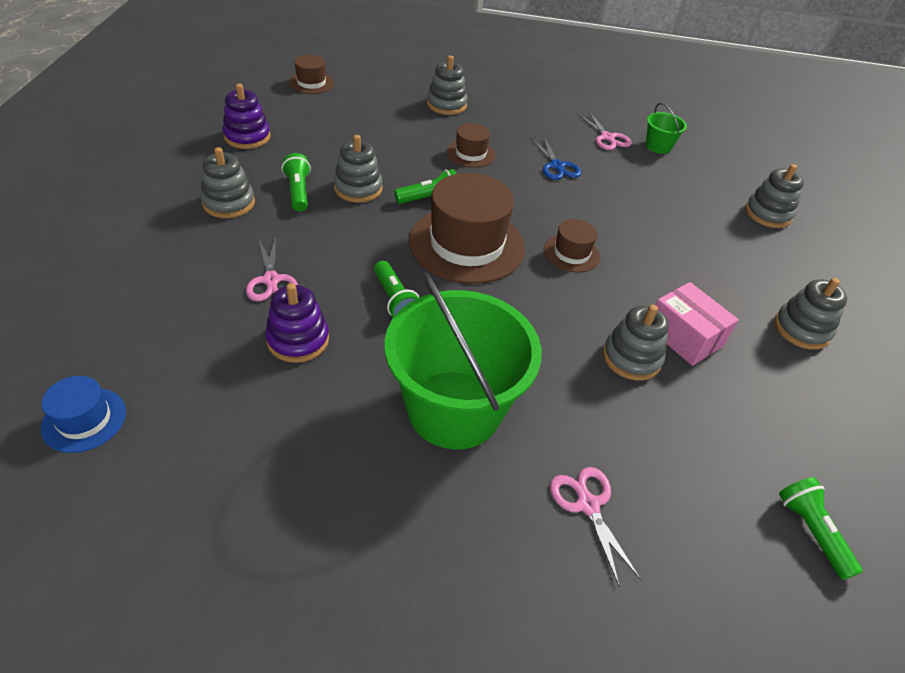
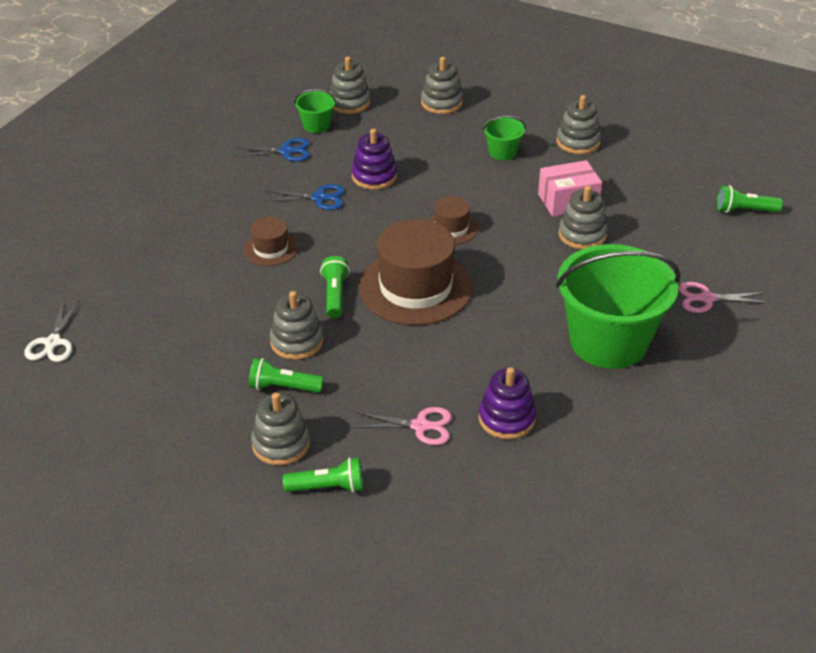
camera: 65 degrees left, 5 degrees down
blue hat [41,376,126,453] -> none
purple stacking toy [222,84,271,149] -> purple stacking toy moved to [352,129,397,190]
brown hat [289,55,334,94] -> white scissors [24,301,79,362]
green flashlight [374,261,419,318] -> green flashlight moved to [283,457,363,493]
grey stacking toy [427,55,468,115] -> grey stacking toy moved to [329,57,371,114]
pink scissors [577,111,632,150] -> blue scissors [234,138,310,161]
none -> green bucket [483,116,526,160]

